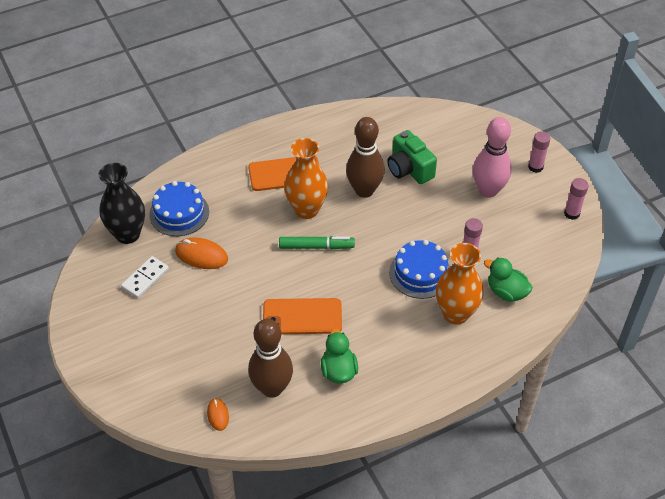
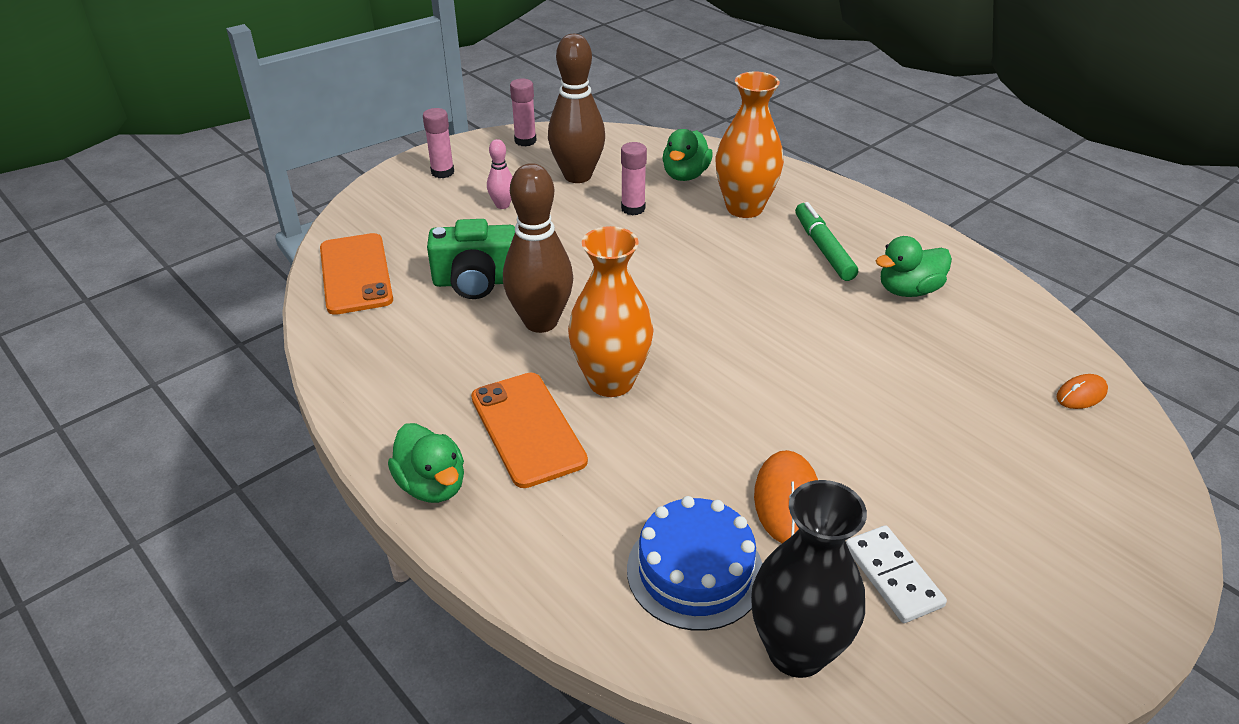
camera: 105 degrees left, 10 degrees down
white domino [121,256,169,298] -> white domino turned 45 degrees clockwise [846,525,947,623]
brown bowling pin [248,319,293,398] -> brown bowling pin moved to [548,34,605,183]
orange phone [263,298,342,334] -> orange phone moved to [320,233,393,315]
green marker [279,236,355,249] -> green marker moved to [795,202,858,281]
green camera [387,130,437,184] -> green camera turned 45 degrees clockwise [427,219,515,299]
blue cake [389,240,450,299] -> none
pink bowling pin [473,117,512,198] -> pink bowling pin [487,139,513,209], size x0.48
none -> green duck [388,423,464,503]

